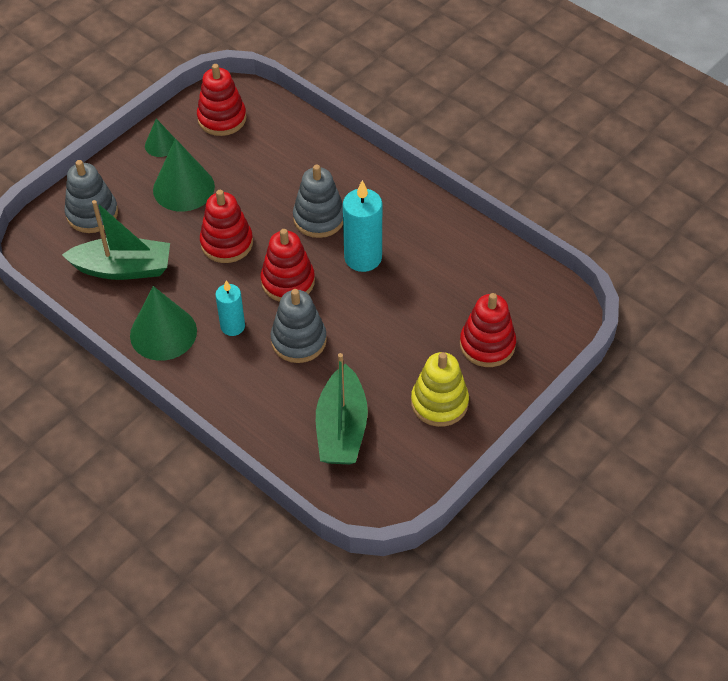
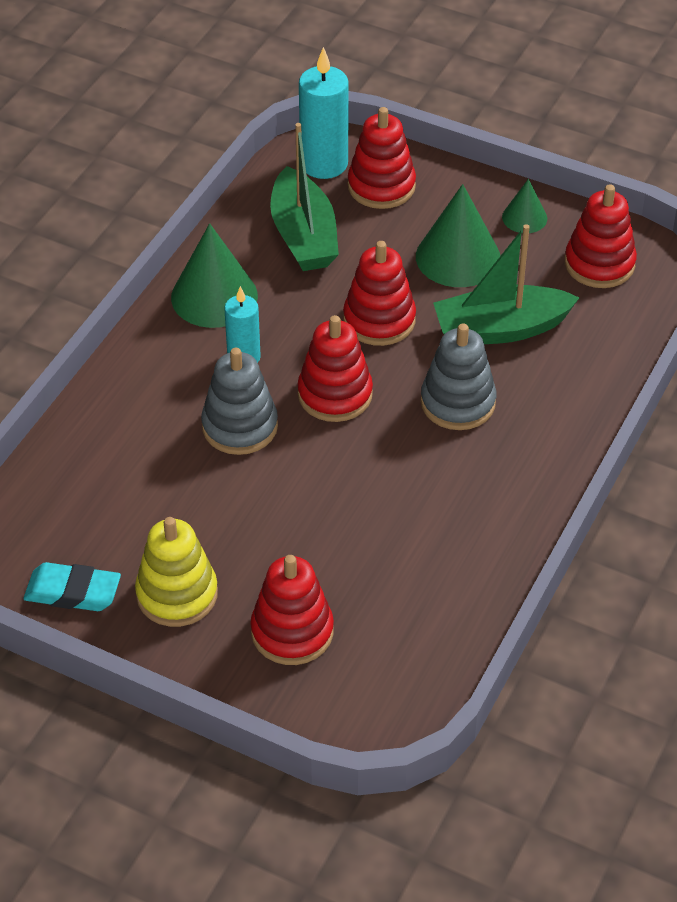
camera: 75 degrees right, 5 degrees down
grey stacking toy [65,160,118,233] -> red stacking toy [348,107,416,209]
green boat [316,353,368,464] -> green boat moved to [433,224,579,344]
turquoise candle [343,180,382,272] -> turquoise candle moved to [299,47,349,179]
none -> turquoise eraser [24,562,121,611]

